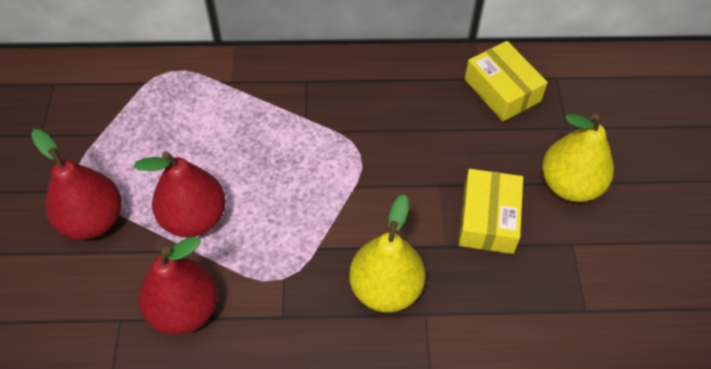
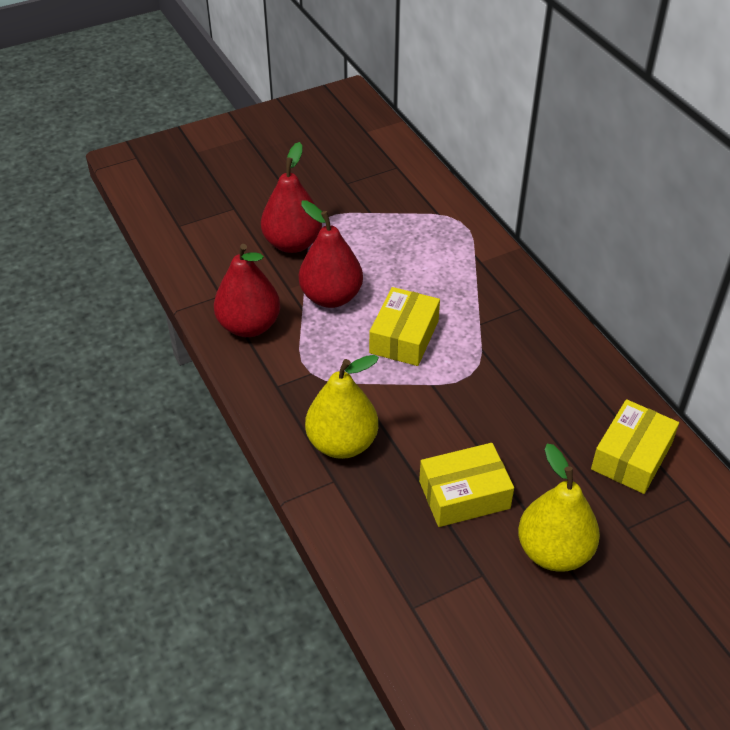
camera: 65 degrees right, 10 degrees down
none -> yellow box [369,287,440,366]

